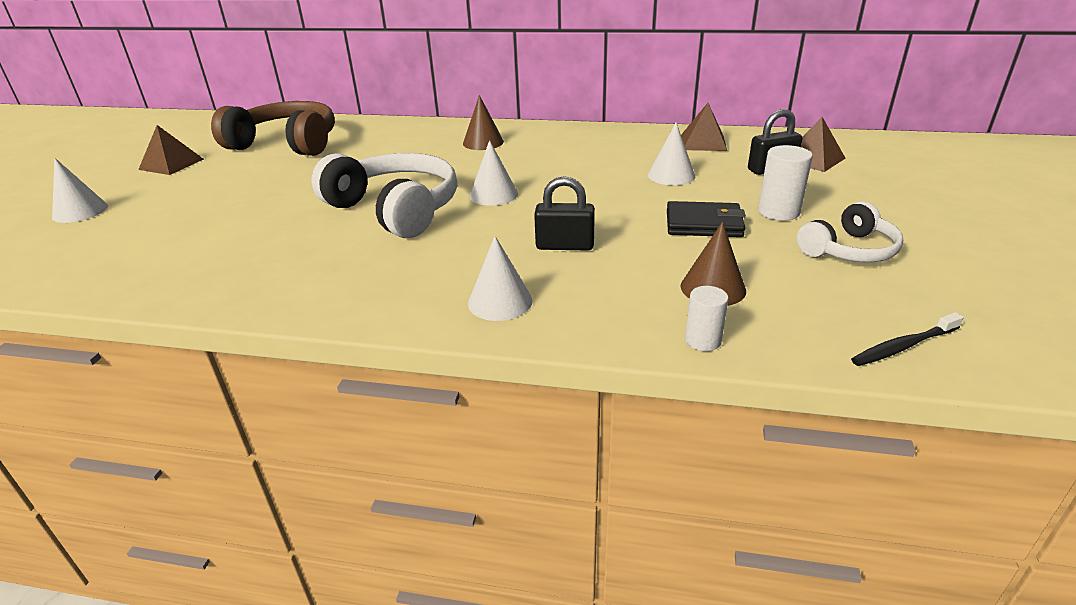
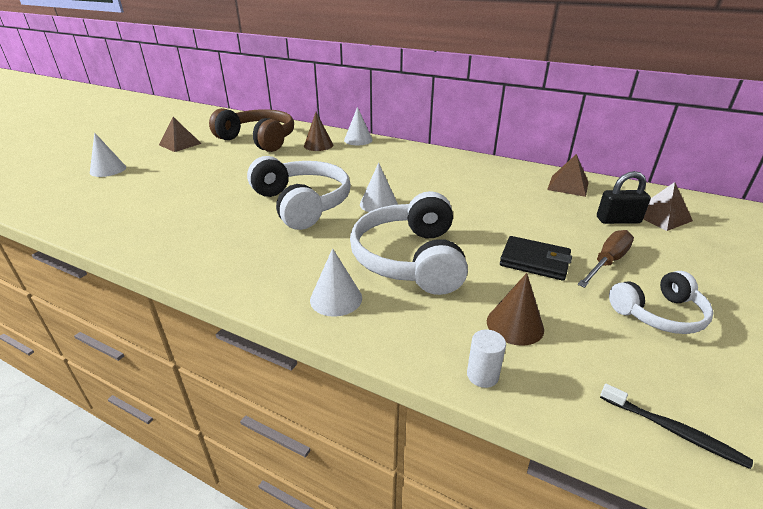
camera: 15 degrees right, 0 degrees up
brown cone [463,95,504,150] -> brown cone moved to [304,112,333,151]
black padlock [534,176,595,250] -> white headphones [350,191,468,295]
white cone [648,123,695,185] -> white cone moved to [344,107,373,145]
white cylinder [758,145,813,221] -> brown screwdriver [577,230,634,288]
black toothbrush [851,312,964,366] -> black toothbrush turned 135 degrees counterclockwise [600,384,753,469]

